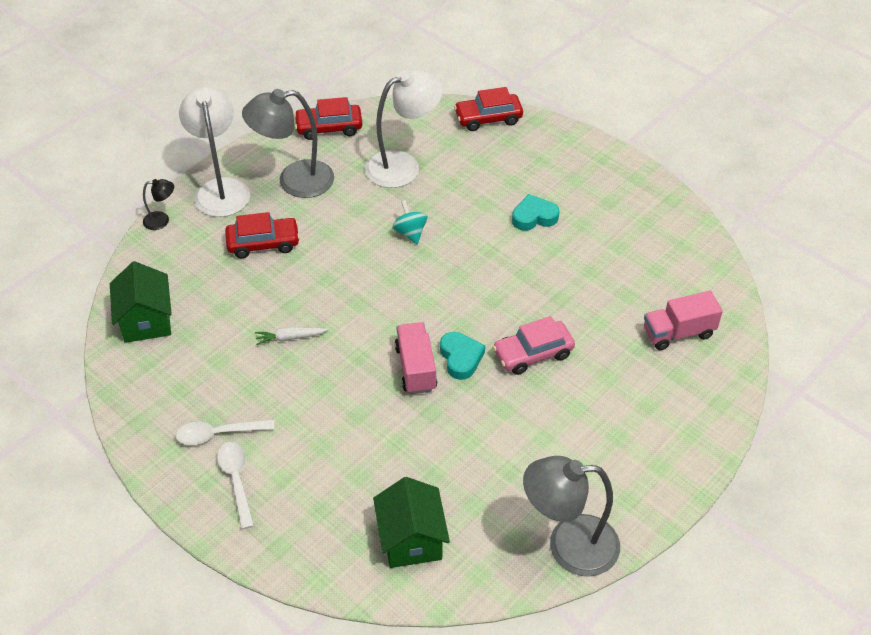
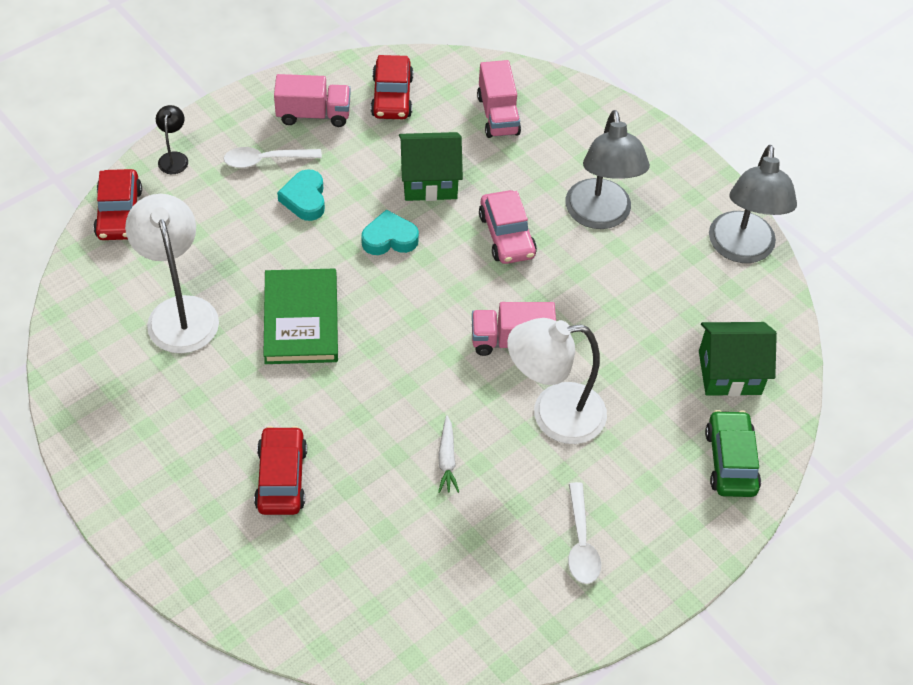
camera: 85 degrees left, 5 degrees up
green house [110,261,172,343] -> green house moved to [399,132,463,201]
black lamp [143,179,174,230] -> black lamp moved to [156,105,188,174]
white lamp [179,87,250,217] -> white lamp moved to [507,318,607,444]
white spoon [217,442,254,529] -> white spoon moved to [224,147,322,168]
grey lamp [242,89,334,198] -> grey lamp moved to [566,110,650,229]
red car [294,97,362,140] -> red car moved to [371,55,413,119]
turquoise spinning top [393,200,427,244] -> green book [263,269,338,364]
turquoise heart [440,332,485,380] -> turquoise heart moved to [361,210,419,255]
none -> pink truck [274,74,351,127]
none -> green car [705,410,761,497]

